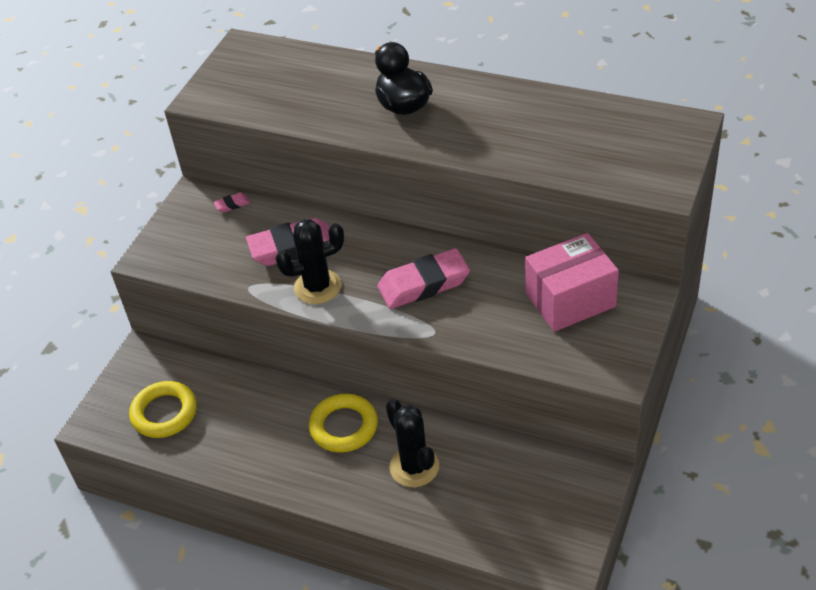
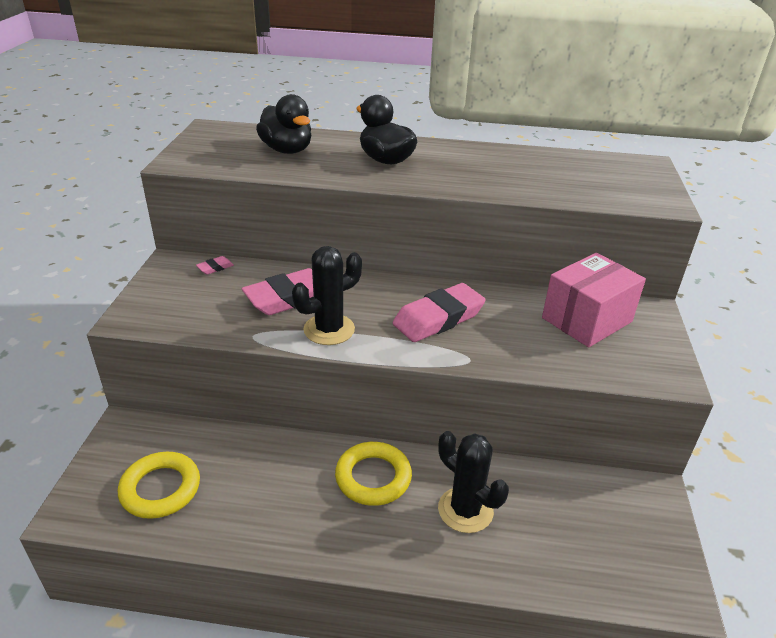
camera: 20 degrees left, 10 degrees down
none -> black duck [256,94,311,154]

